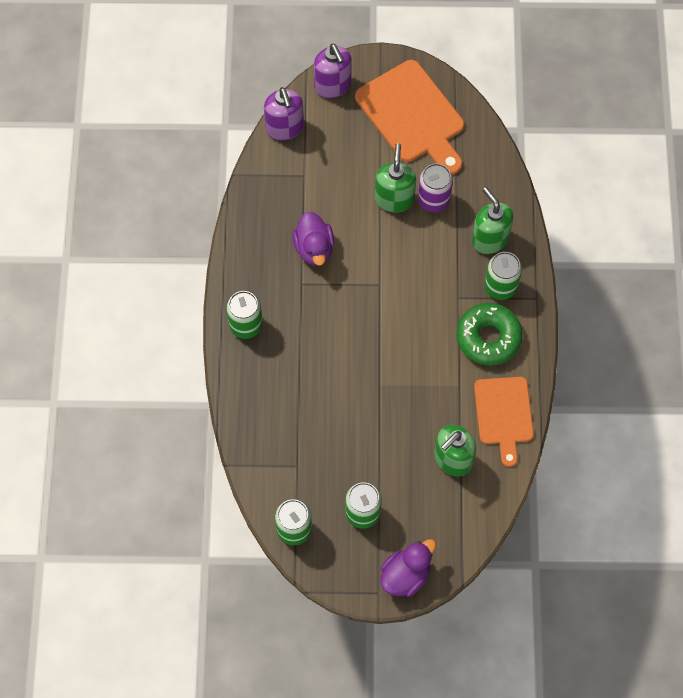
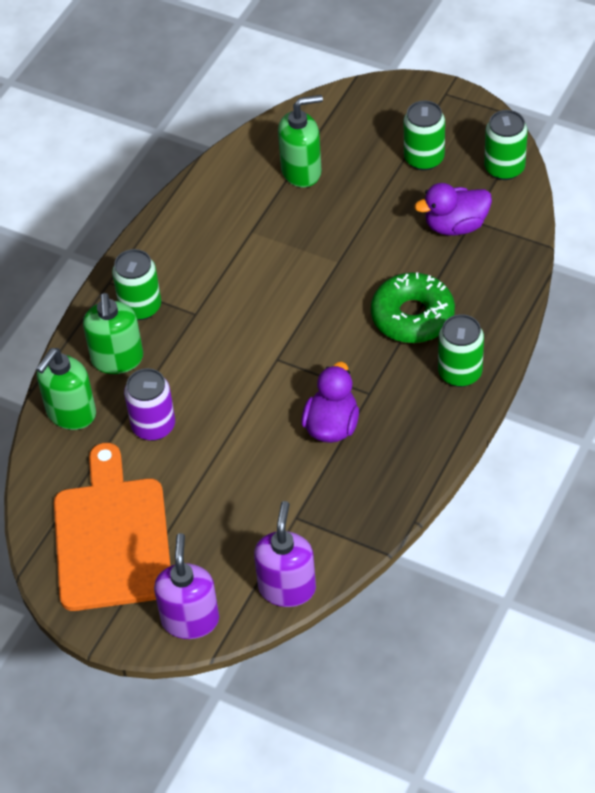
camera: 150 degrees left, 15 degrees down
green soap dispenser [375,143,416,213] -> green soap dispenser moved to [36,348,96,430]
purple duck [380,539,436,597] -> purple duck moved to [414,183,492,236]
green donut [457,303,523,366] -> green donut moved to [371,273,455,343]
orange cutting board [474,377,534,467] -> none

